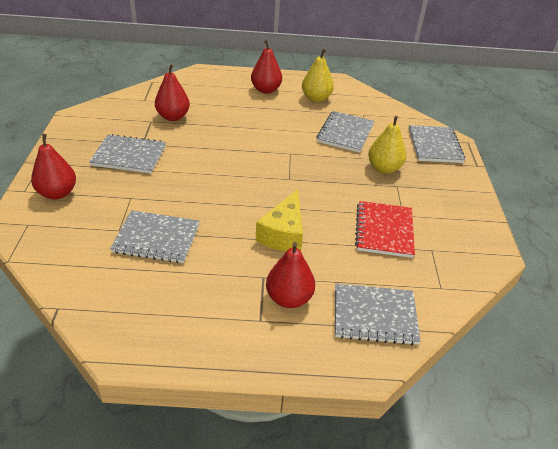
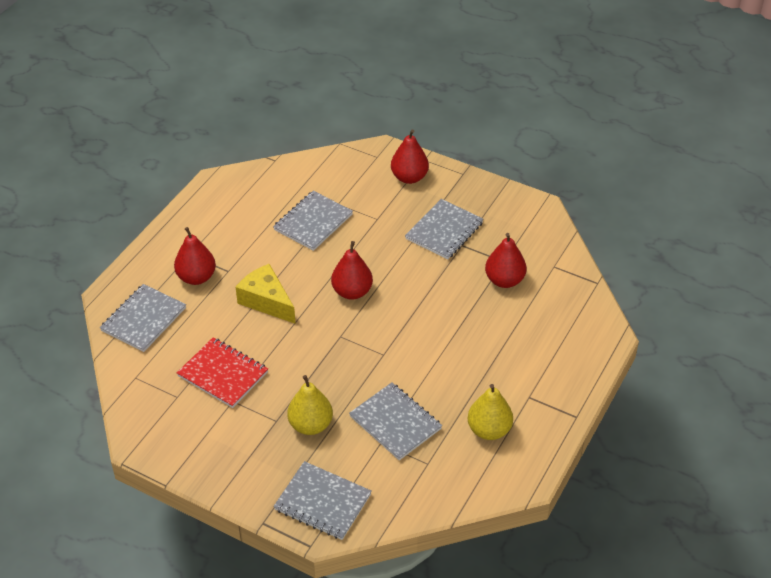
camera: 120 degrees right, 5 degrees up
red pear [251,40,282,94] -> red pear moved to [331,241,373,300]

